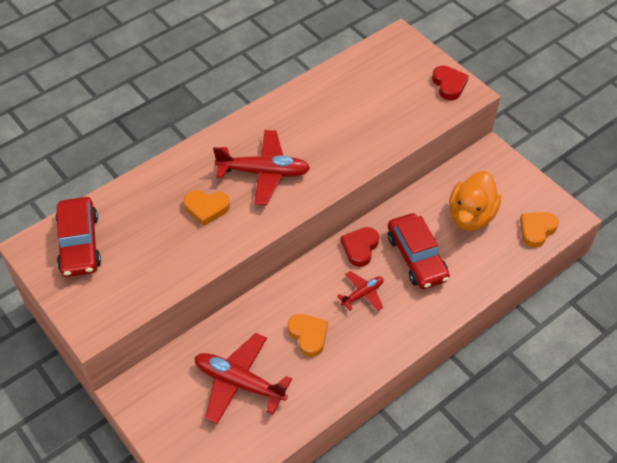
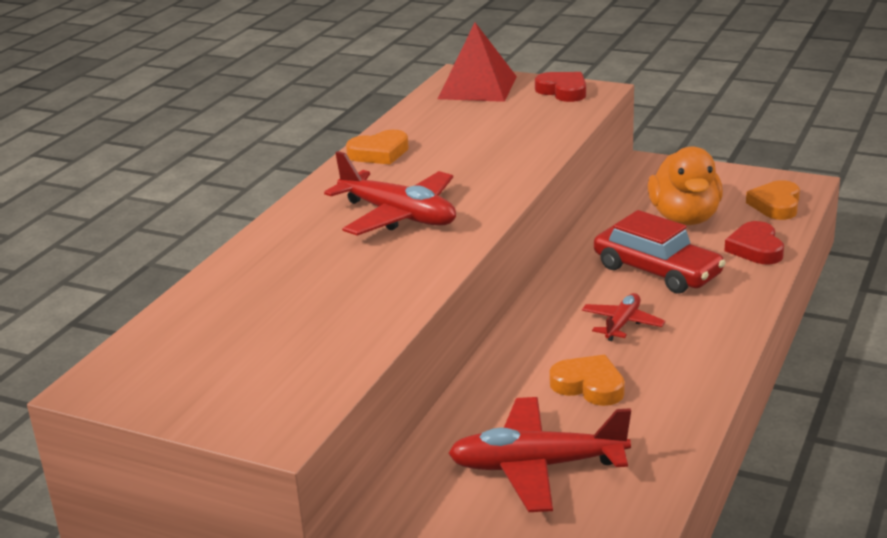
camera: 25 degrees left, 25 degrees down
red car [55,197,101,277] -> none
orange heart [183,190,230,226] -> orange heart moved to [346,130,409,164]
red plane [213,130,310,205] -> red plane turned 60 degrees clockwise [324,151,456,236]
red heart [341,227,379,267] -> red heart moved to [724,221,784,264]
none -> red pyramid [438,23,517,102]

